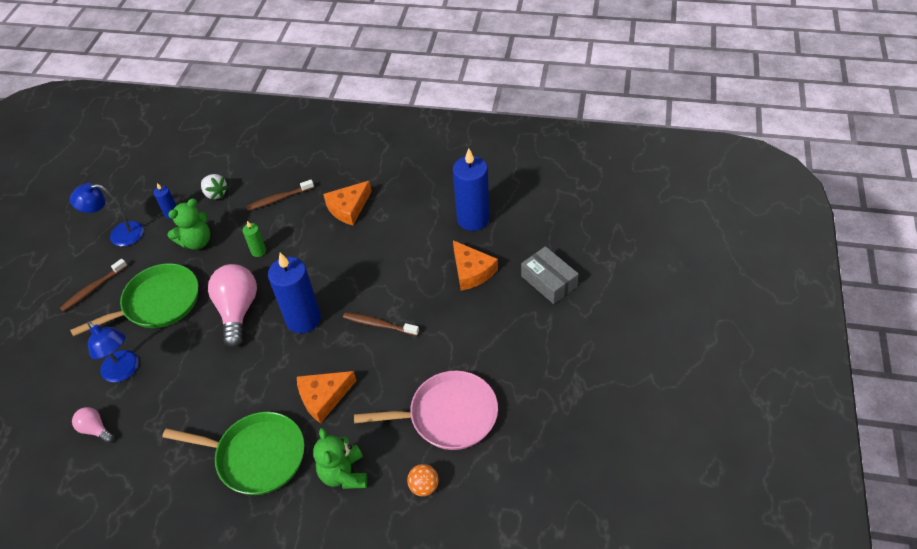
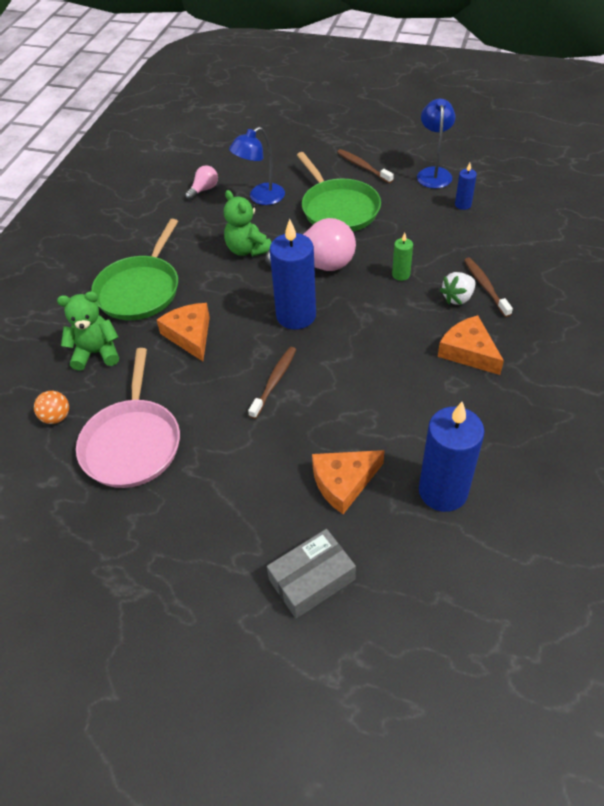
camera: 95 degrees right, 0 degrees up
green teddy bear [168,199,210,249] -> green teddy bear moved to [224,190,271,257]
white strawberry [201,174,229,200] -> white strawberry moved to [440,272,476,305]

